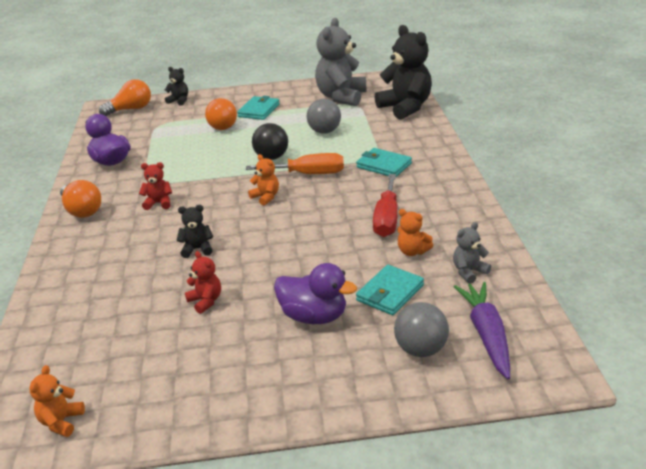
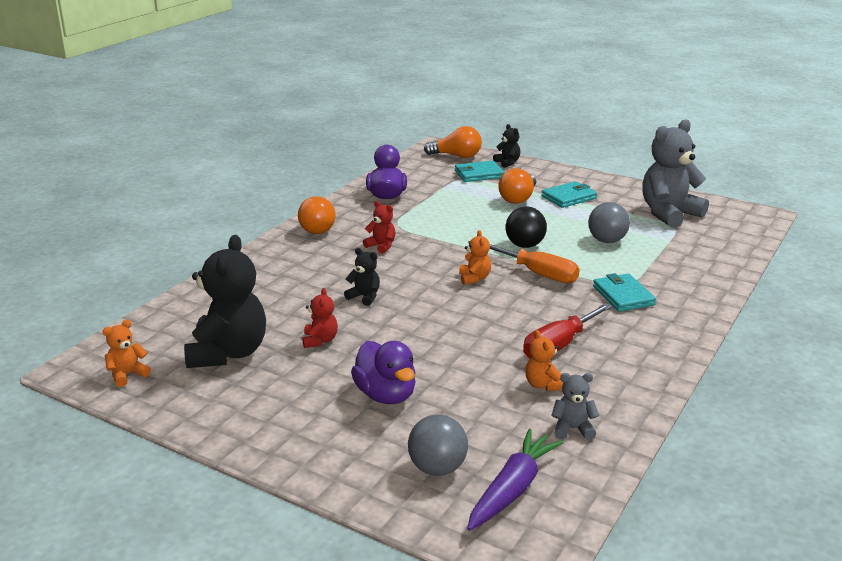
camera: 35 degrees right, 5 degrees down
turquoise wallet [356,265,424,315] -> turquoise wallet moved to [455,161,505,182]
black teddy bear [375,25,432,120] -> black teddy bear moved to [184,235,266,368]

